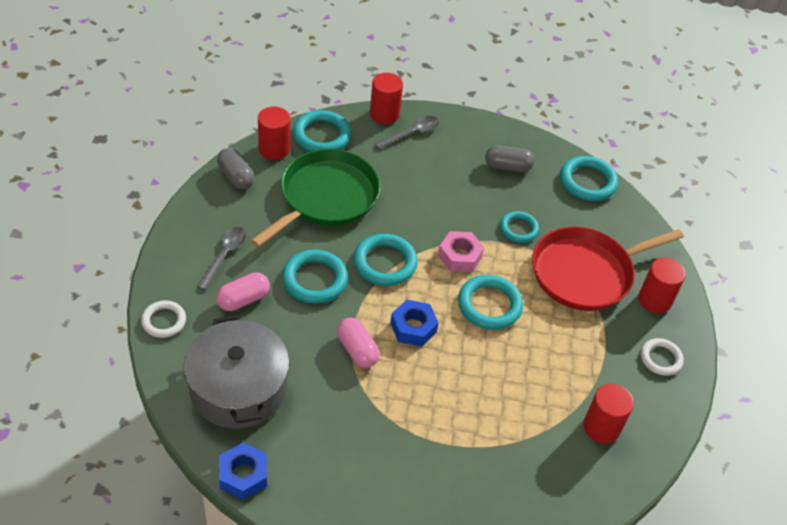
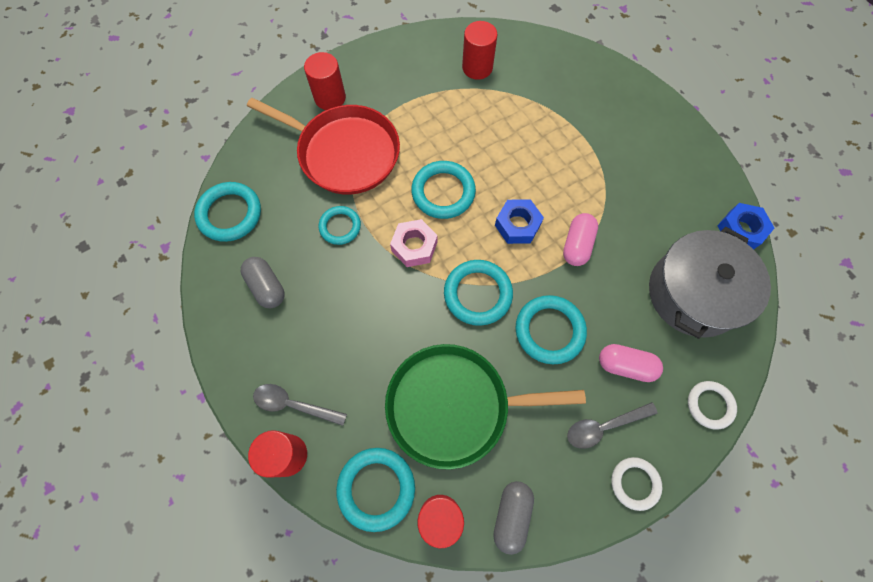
camera: 125 degrees left, 20 degrees up
white ring [641,338,684,376] -> white ring moved to [611,457,662,511]

